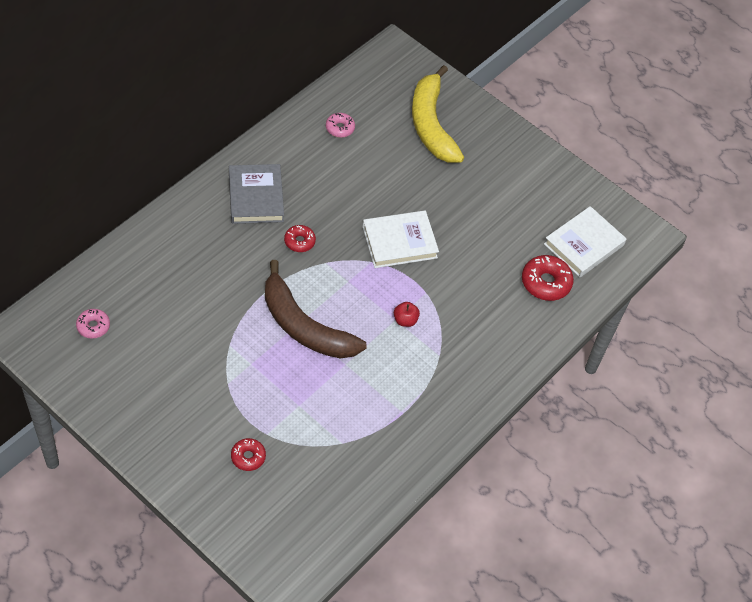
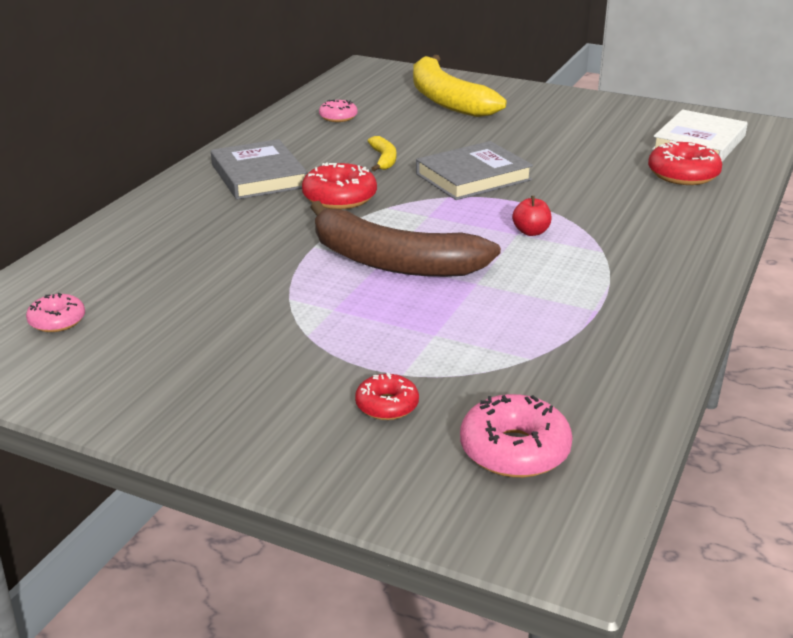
camera: 10 degrees left, 25 degrees down
red donut [284,225,316,252] -> red donut [302,163,377,209], size x1.64
white book [362,210,439,268] -> grey book [416,141,533,200]
none -> yellow banana [368,136,396,171]
none -> pink donut [460,394,573,478]

